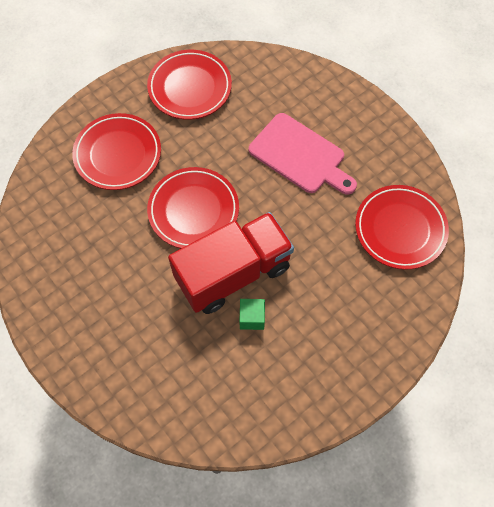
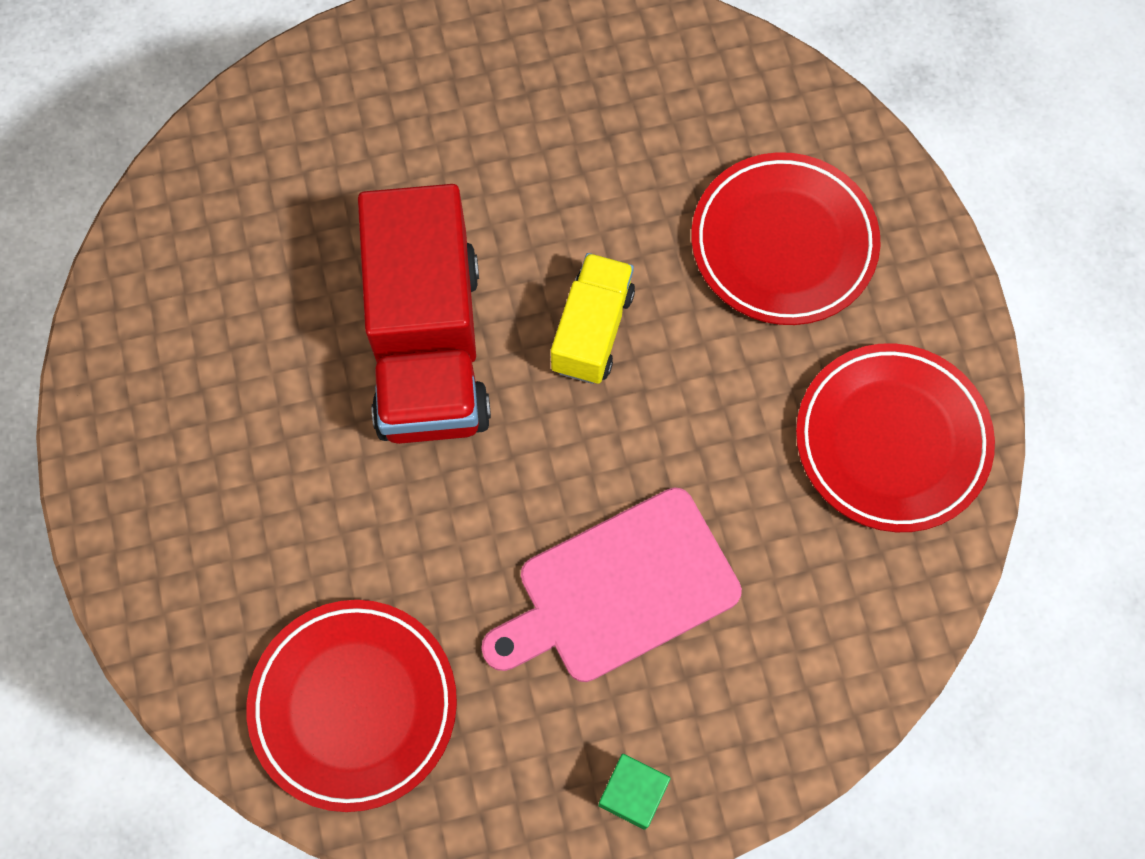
camera: 115 degrees right, 5 degrees up
red plate [147,167,239,248] -> yellow truck [551,253,635,384]
green cube [239,299,265,330] -> green cube moved to [598,754,671,830]

